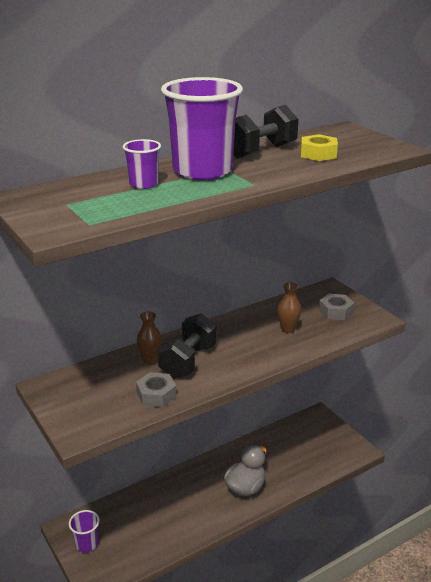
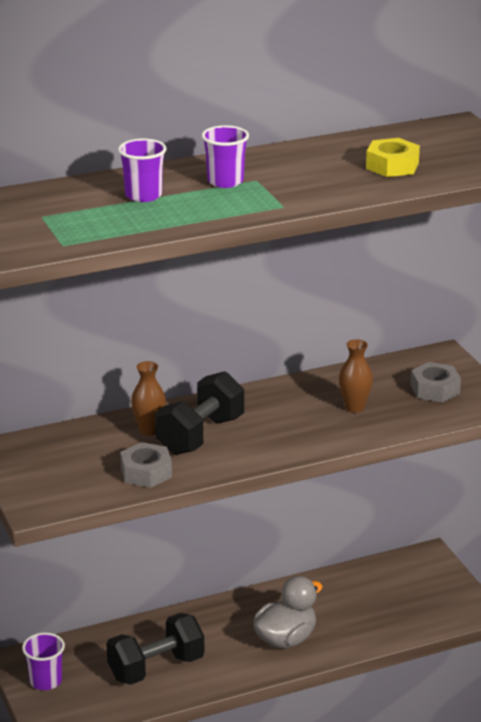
camera: 10 degrees right, 0 degrees up
purple cup [161,77,243,180] -> purple cup [202,125,249,188], size x0.46
black dumbbell [233,105,299,159] -> black dumbbell moved to [106,613,204,685]

